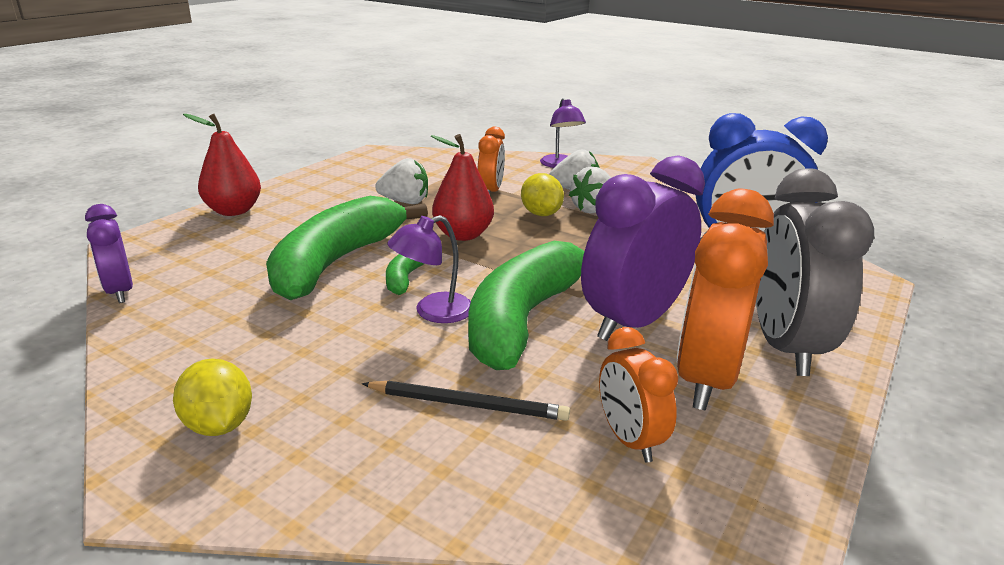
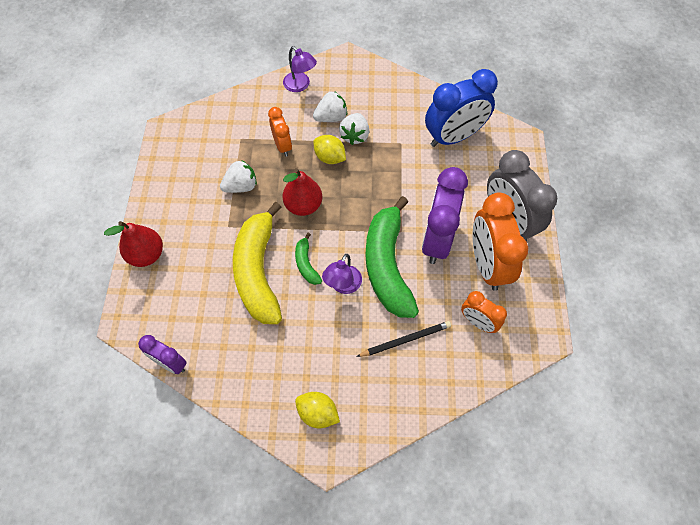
camera: 30 degrees left, 35 degrees up
green banana [266,196,428,300] -> yellow banana [233,202,282,324]

